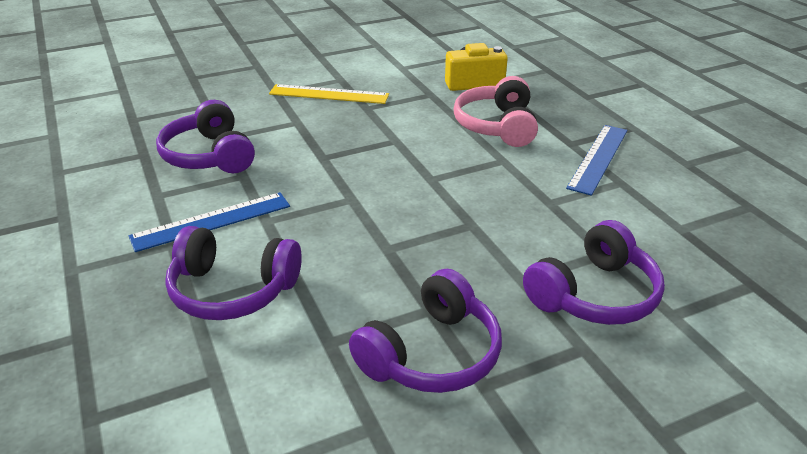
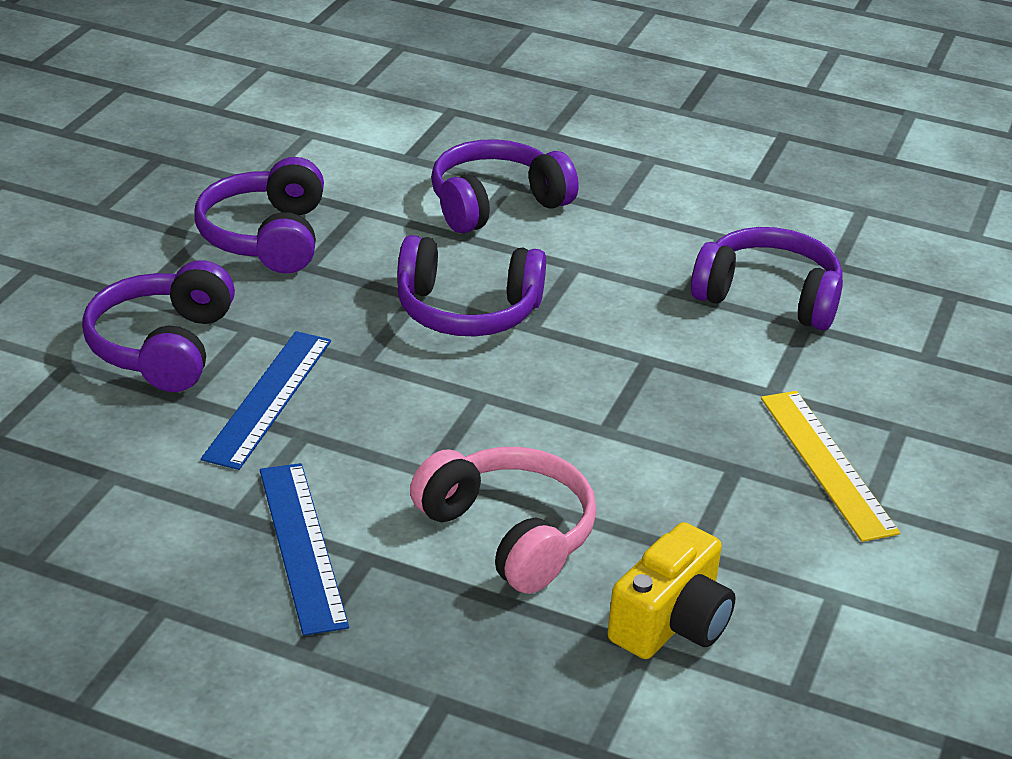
camera: 135 degrees right, 0 degrees up
blue ruler [129,192,290,252] -> blue ruler moved to [201,331,331,470]
yellow ruler [269,84,389,104] -> yellow ruler turned 75 degrees counterclockwise [761,391,900,542]
none -> purple headphones [397,235,546,336]

